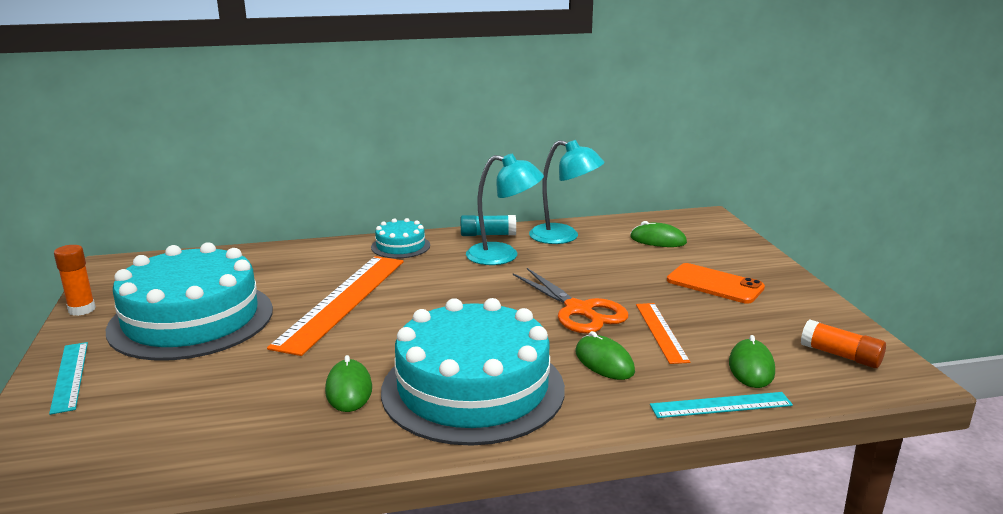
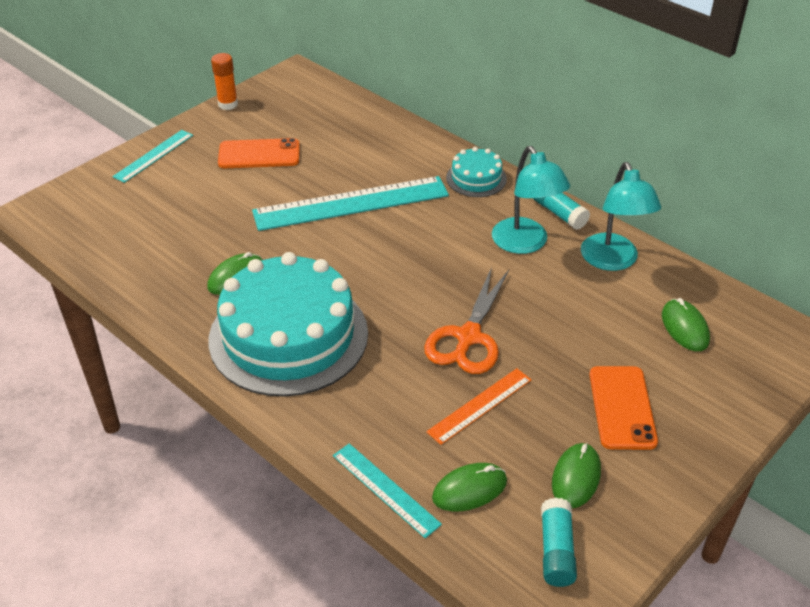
camera: 55 degrees right, 20 degrees up
turquoise cake [106,242,273,361] -> orange phone [218,138,300,168]
orange ruler [267,256,404,356] -> turquoise ruler [252,176,449,231]
green mouse [576,331,635,380] -> green mouse moved to [552,443,601,508]
orange glue stick [801,319,886,368] -> turquoise glue stick [541,498,577,587]

